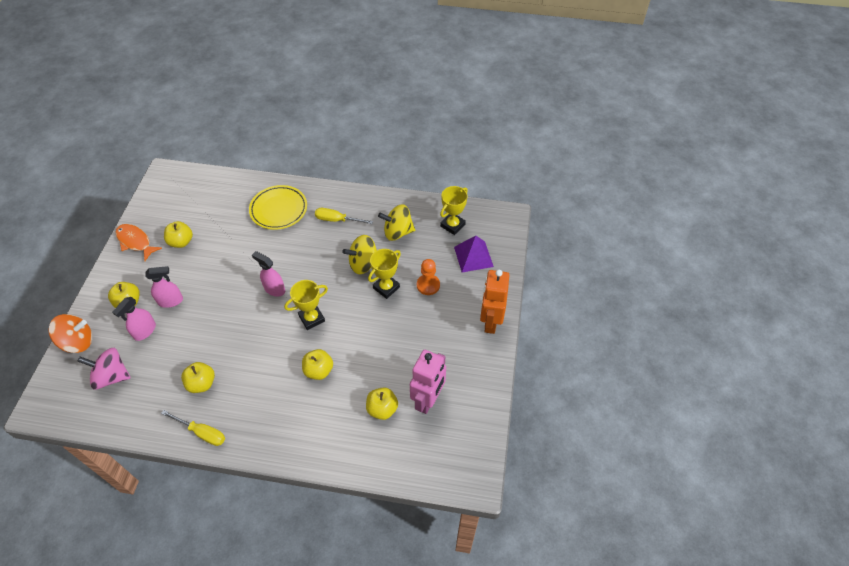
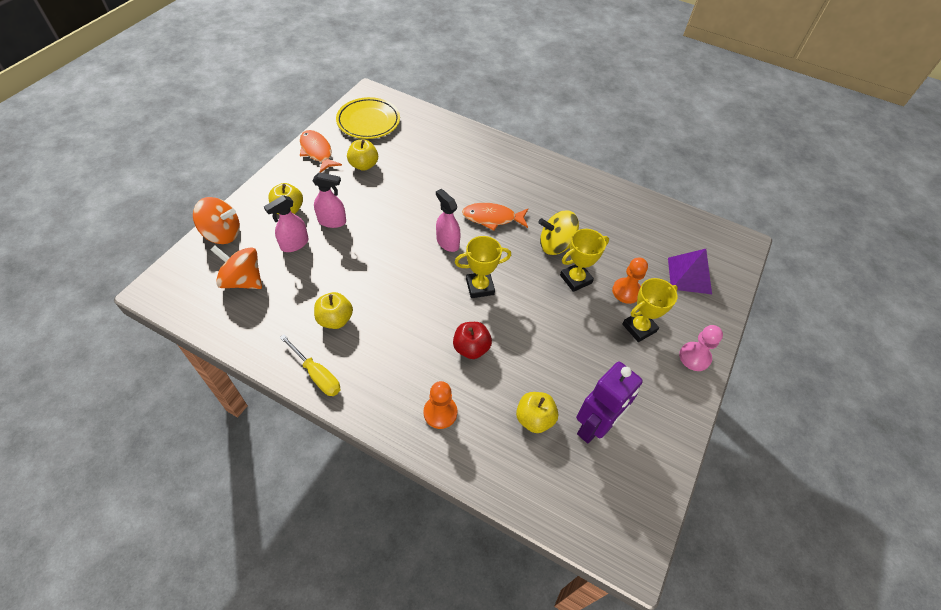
camera: 15 degrees right, 0 degrees up
pink spinning top [77,348,131,390] -> orange spinning top [211,246,262,289]
yellow plate [249,185,307,230] -> yellow plate moved to [336,97,400,139]
yellow apple [302,349,333,380] -> red apple [453,322,492,359]
yellow screwdriver [315,208,373,224] -> none
yellow spinning top [378,204,415,241] -> none
pink robot [410,350,446,414] -> purple robot [576,362,643,443]
yellow trophy [440,186,468,235] -> yellow trophy moved to [622,278,678,342]
orange robot [480,270,510,334] -> pink pawn [679,325,723,371]
none -> orange pawn [424,381,457,429]
none -> orange fish [462,203,528,231]

